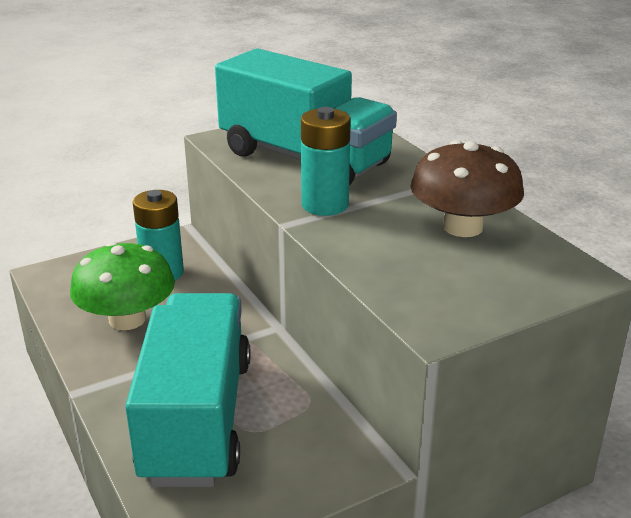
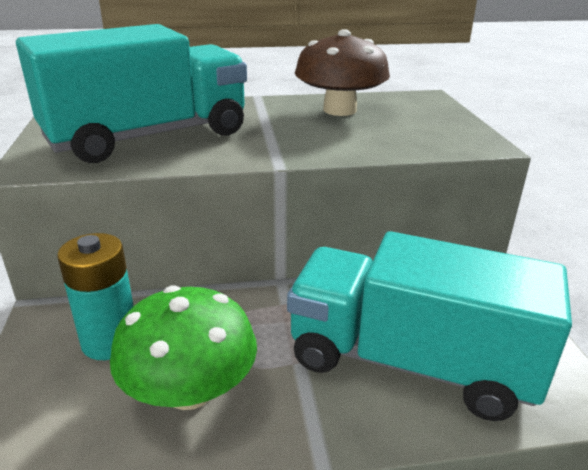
camera: 70 degrees left, 0 degrees up
turquoise battery [301,107,351,216] -> none

